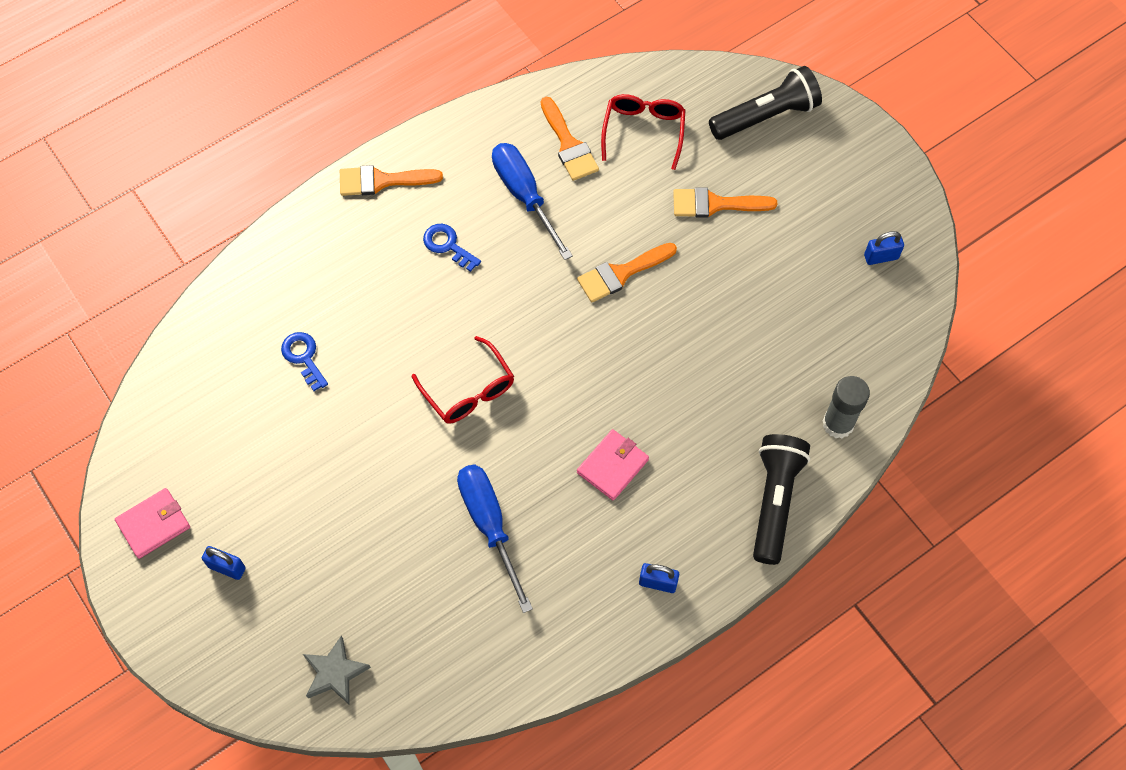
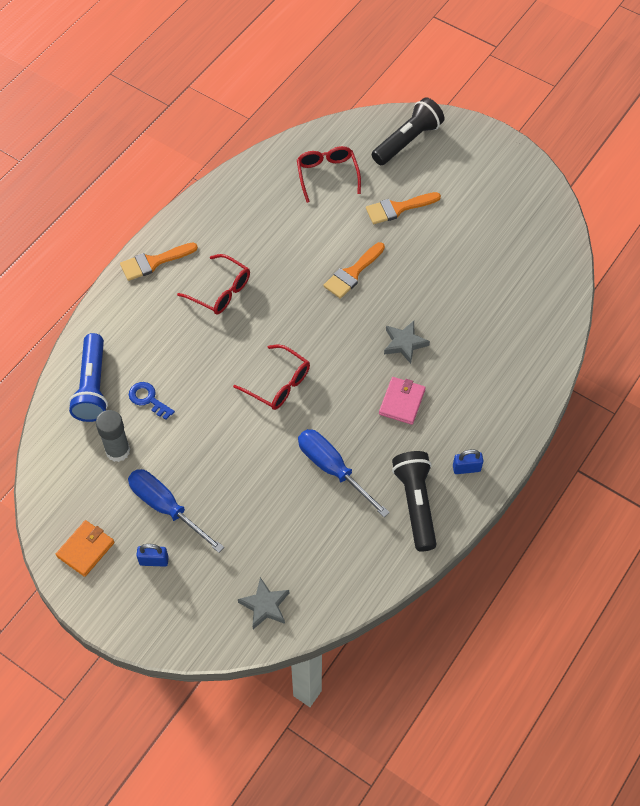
camera: 20 degrees left, 5 degrees down
pink wallet [115,488,190,559] -> orange wallet [56,520,114,577]
blue key [423,224,481,272] -> red glasses [177,254,250,315]
blue screwdriver [492,143,573,260] -> blue screwdriver moved to [128,469,224,553]
orange brush [541,97,599,181] -> none
black flashlight [753,434,810,565] -> black flashlight moved to [392,451,437,551]
grey glue stick [823,376,870,438] -> grey glue stick moved to [96,410,130,462]
blue padlock [864,231,904,265] -> none
none -> blue flashlight [69,333,108,422]
none -> grey star [384,321,430,364]

